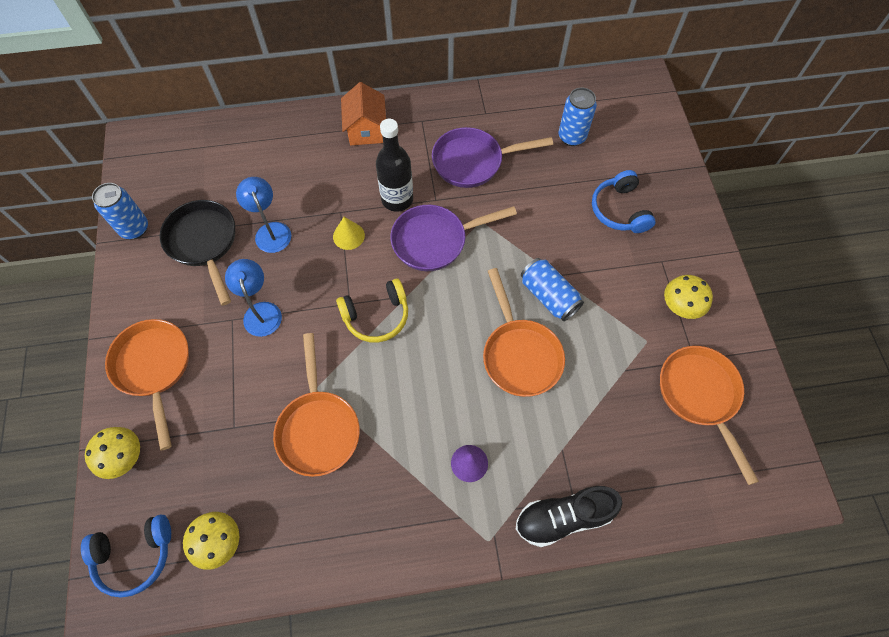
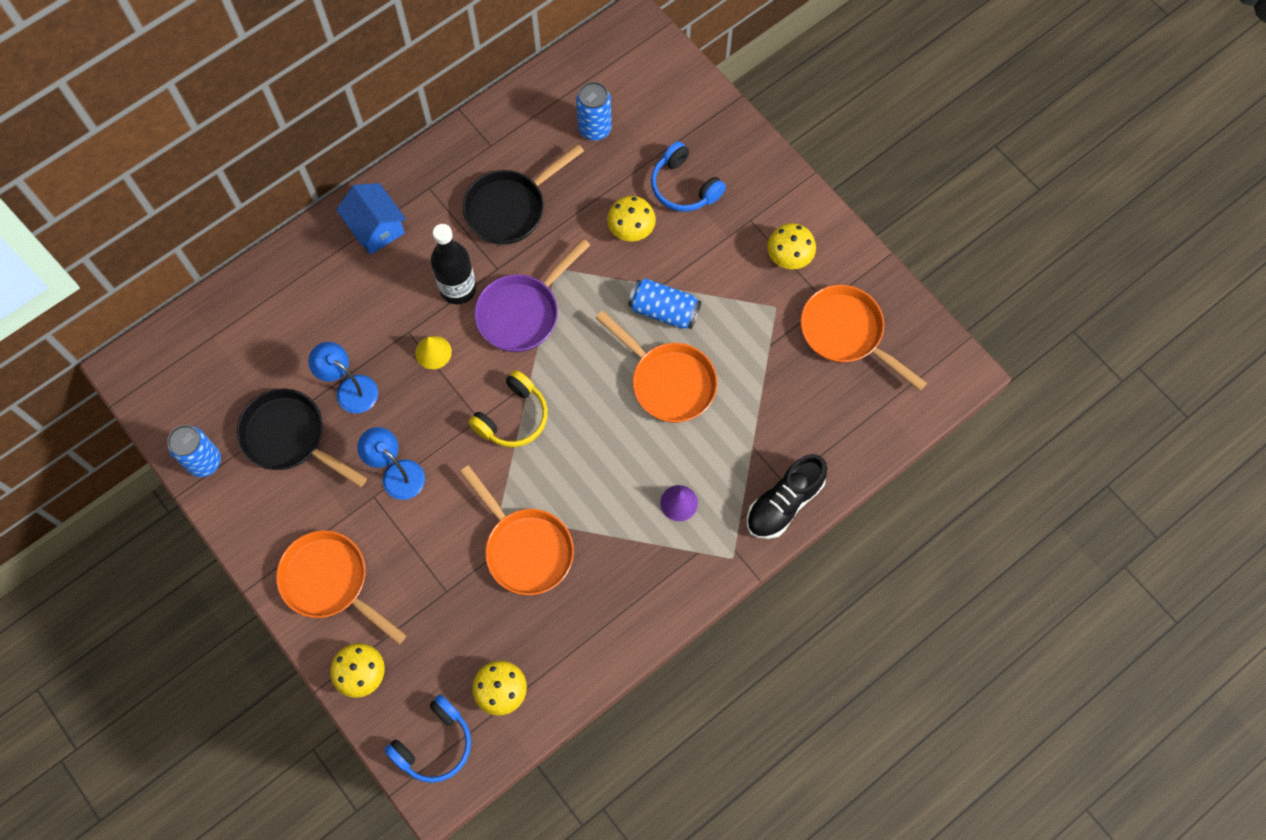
camera: 30 degrees left, 5 degrees up
orange house [341,82,386,145] -> blue house [336,183,406,254]
purple pan [432,127,553,188] -> black pan [462,144,584,245]
none -> yellow mushroom [607,196,656,241]

